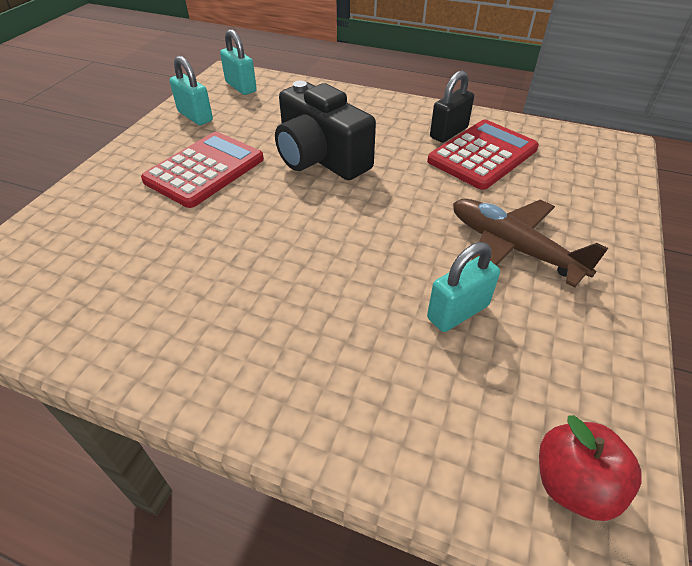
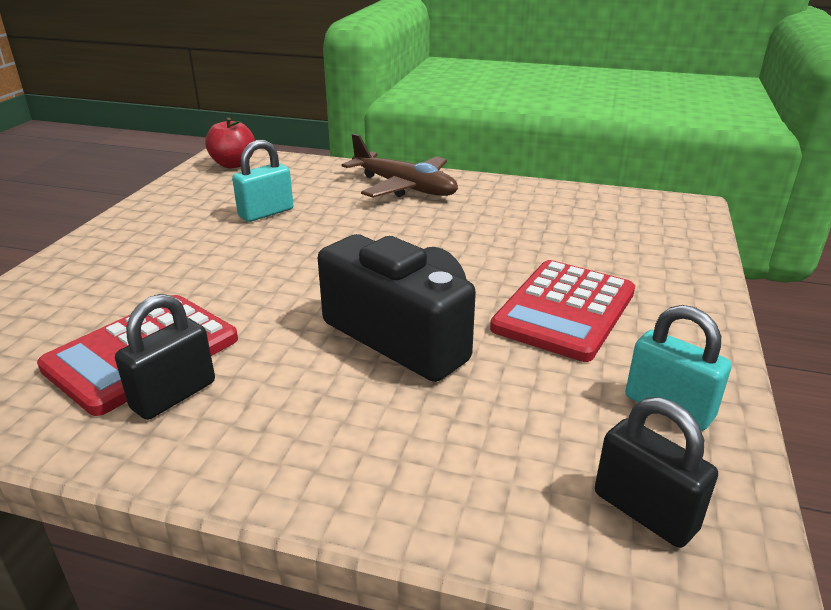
camera: 175 degrees right, 15 degrees down
turquoise padlock [220,29,257,95] -> black padlock [595,397,718,548]
brown plane [453,199,608,288] -> brown plane moved to [342,134,458,198]

